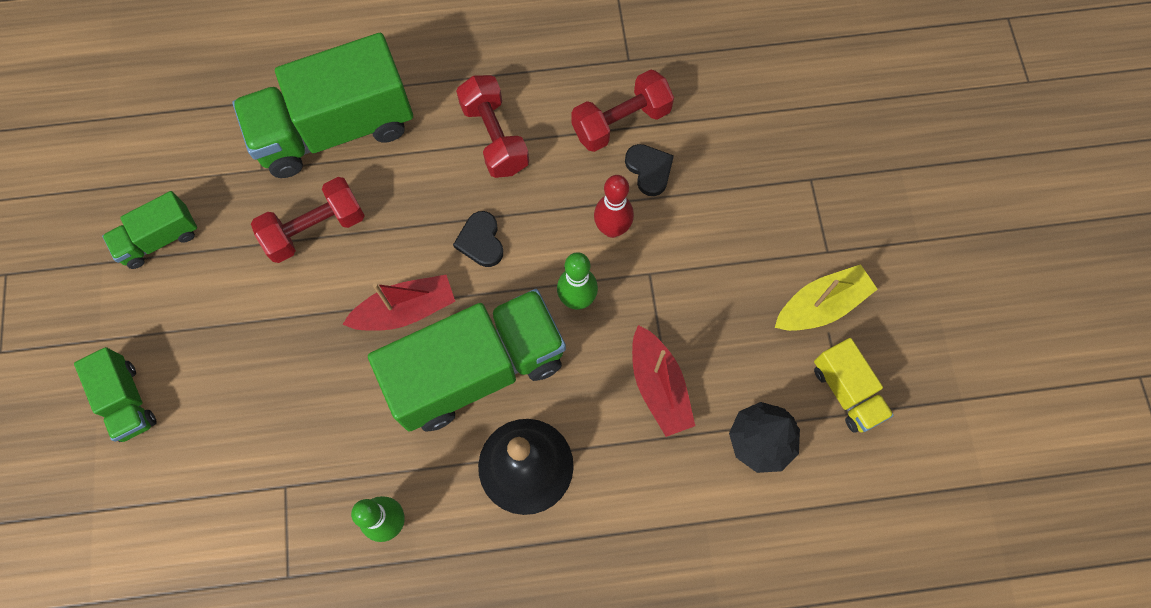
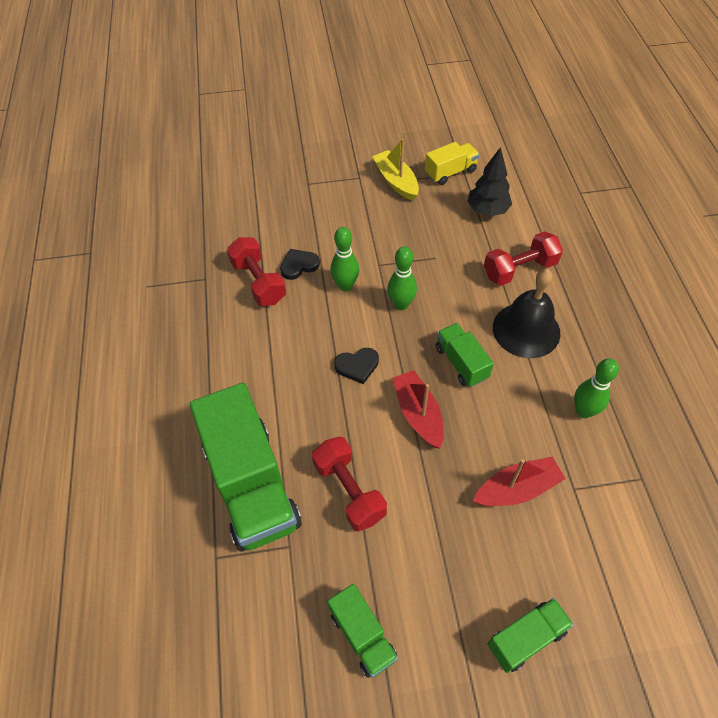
camera: 90 degrees left, 15 degrees down
green truck [368,289,566,432] -> green truck [436,323,494,387], size x0.49
red dumbbell [456,75,529,178] -> red dumbbell moved to [484,231,563,286]
red bowling pin [594,175,634,238] -> green bowling pin [330,227,359,291]
red boat [632,325,695,437] -> red boat moved to [473,456,566,506]

